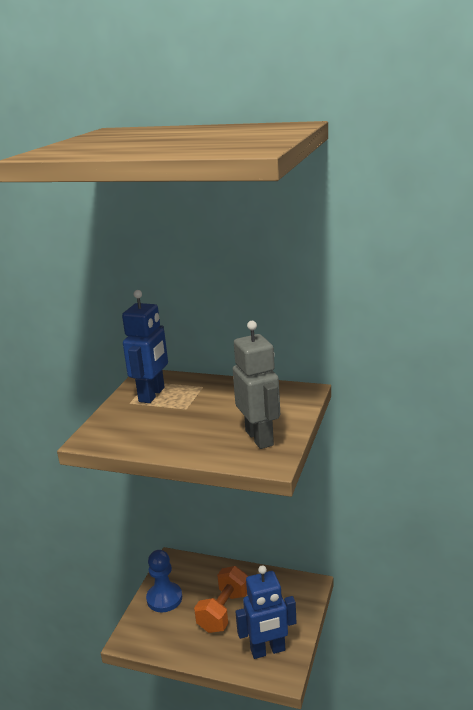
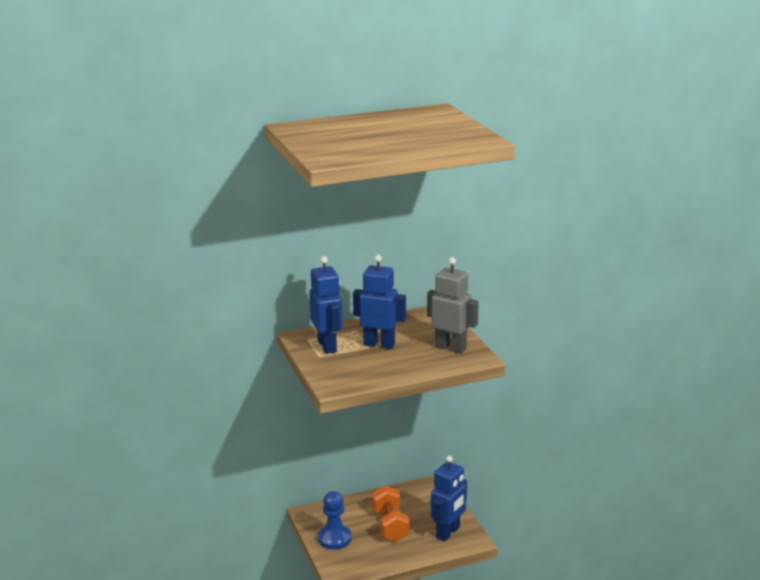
camera: 40 degrees left, 0 degrees up
none -> blue robot [353,255,406,349]

